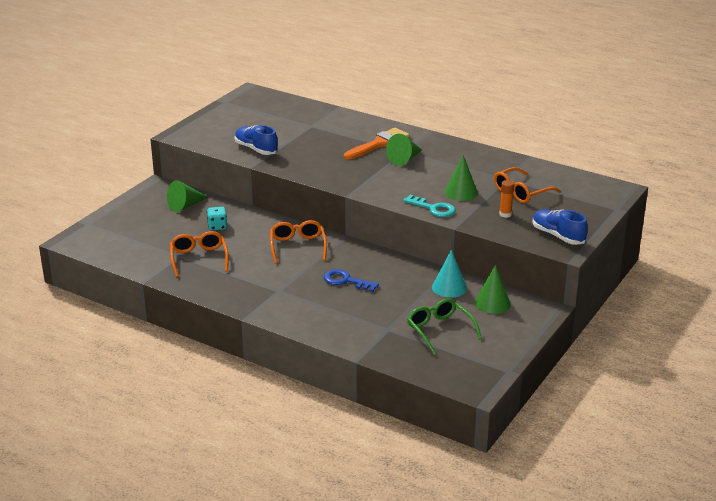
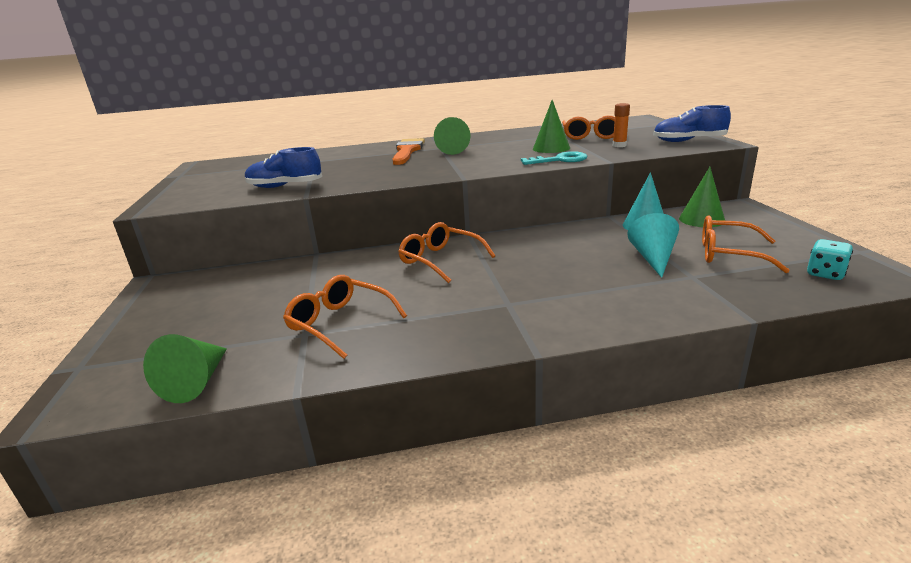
camera: 40 degrees left, 5 degrees down
green cone [167,180,208,212] -> green cone moved to [143,334,227,403]
turquoise dice [207,207,227,230] -> turquoise dice moved to [807,239,853,280]
blue key [324,269,379,292] -> none
green glasses [407,298,482,355] -> orange glasses [702,215,790,273]
none -> turquoise cone [627,213,679,278]

